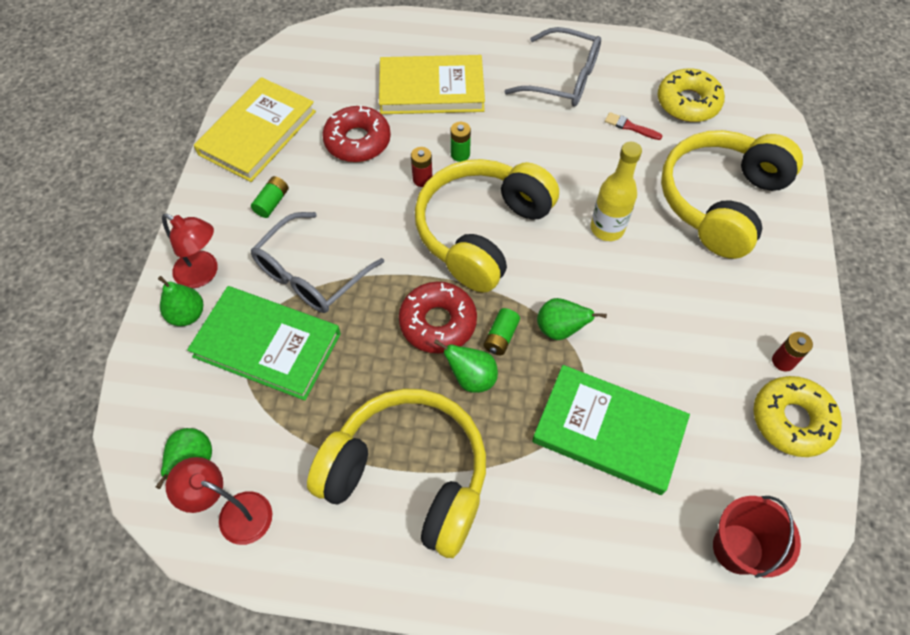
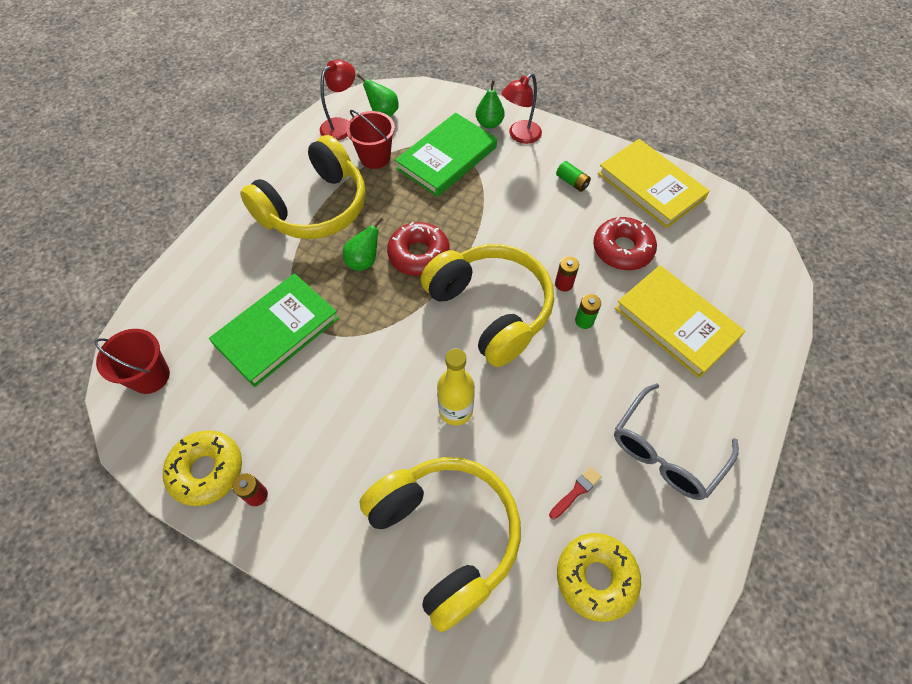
camera: 110 degrees right, 0 degrees up
grey glasses [251,212,384,313] -> none
yellow book [379,55,485,114] -> yellow book turned 60 degrees counterclockwise [615,265,745,378]
green battery [484,308,520,355] -> none
green pear [537,298,607,340] -> none
none -> red bucket [346,110,395,169]

